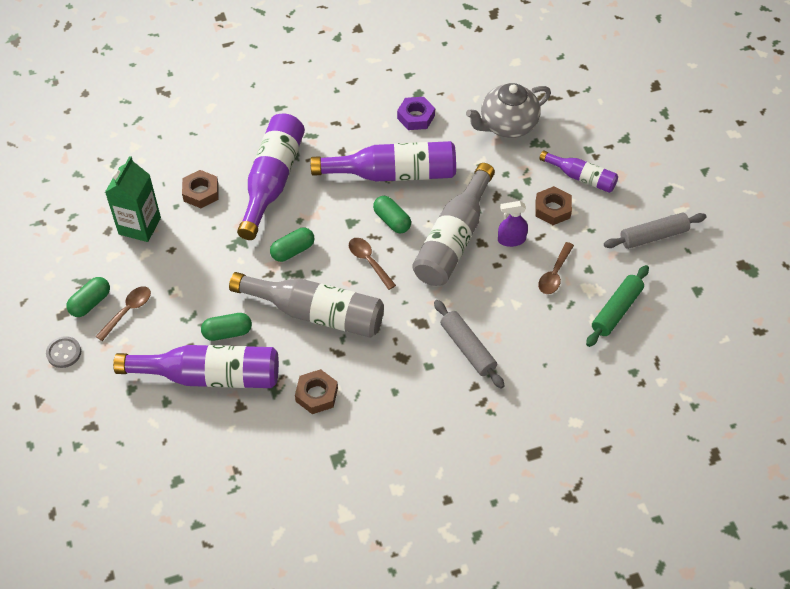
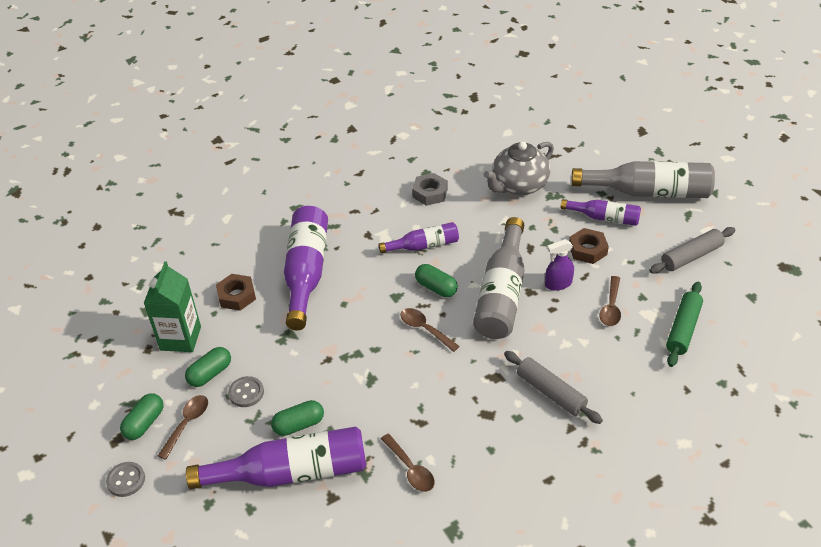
camera: 10 degrees left, 10 degrees down
grey bottle [229,272,384,338] -> grey bottle moved to [571,161,715,198]
green capsule [270,228,315,262] -> green capsule moved to [185,347,231,387]
brown nut [295,369,338,414] -> brown spoon [381,434,435,492]
purple bottle [310,141,456,182] -> purple bottle [378,222,459,253], size x0.56
purple nut [397,97,435,130] -> grey nut [412,173,448,206]
none -> grey button [228,376,264,407]

